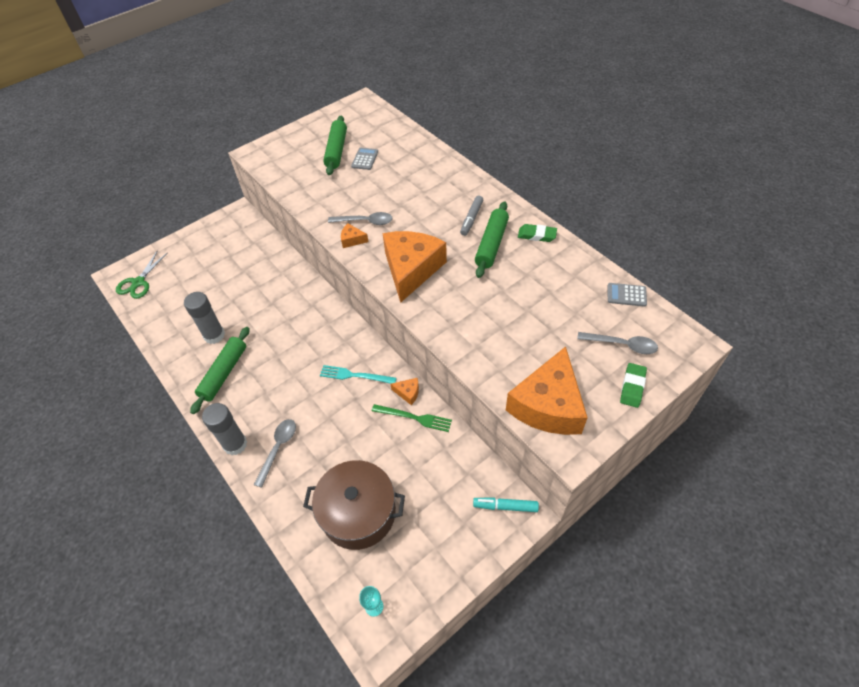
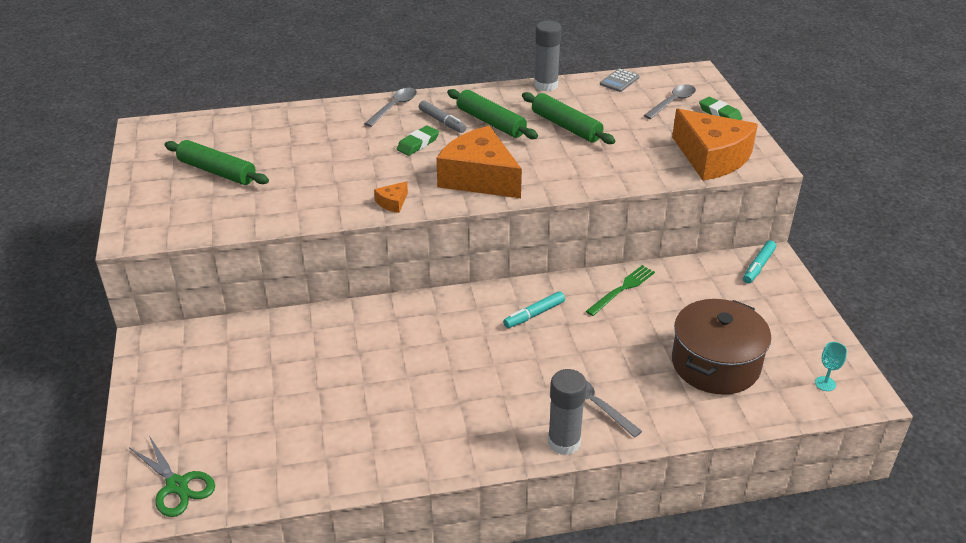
camera: 65 degrees left, 15 degrees down
grey glue stick [184,292,225,344] -> grey glue stick moved to [534,21,562,91]
green rolling pin [190,327,250,414] -> green rolling pin moved to [522,92,615,144]
turquoise fork [320,365,397,384] -> turquoise marker [503,291,565,328]
grey spoon [328,212,393,225] -> grey spoon moved to [364,88,417,127]
grey calculator [351,148,378,170] -> none
orange cheese [390,378,419,405] -> none
green eraser [518,224,557,242] -> green eraser moved to [397,126,439,156]

